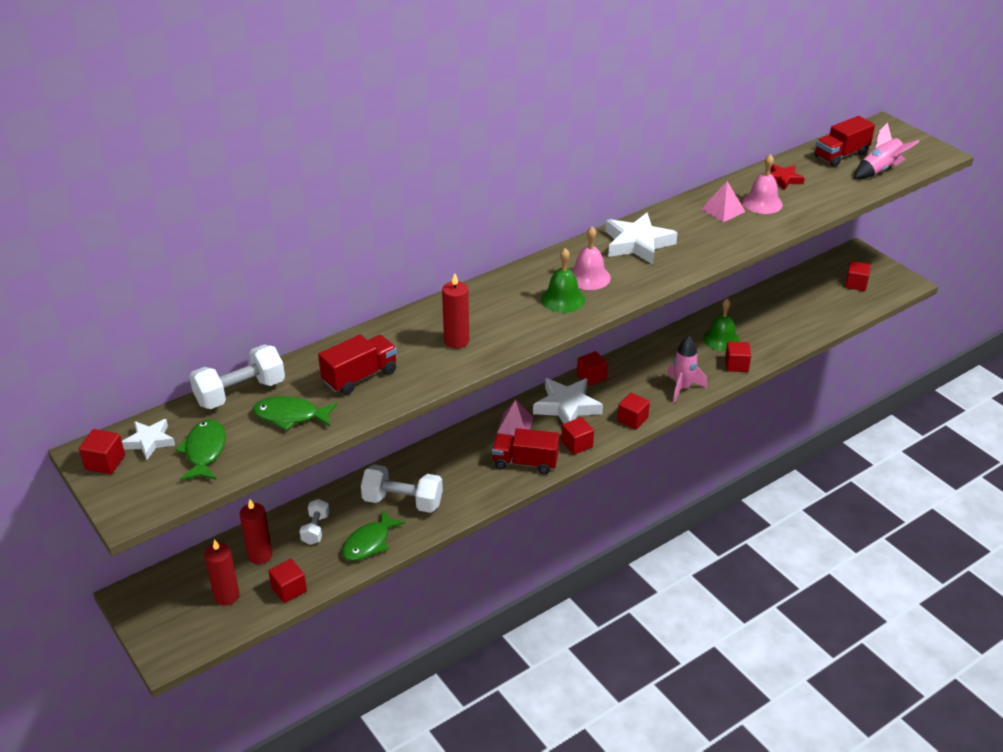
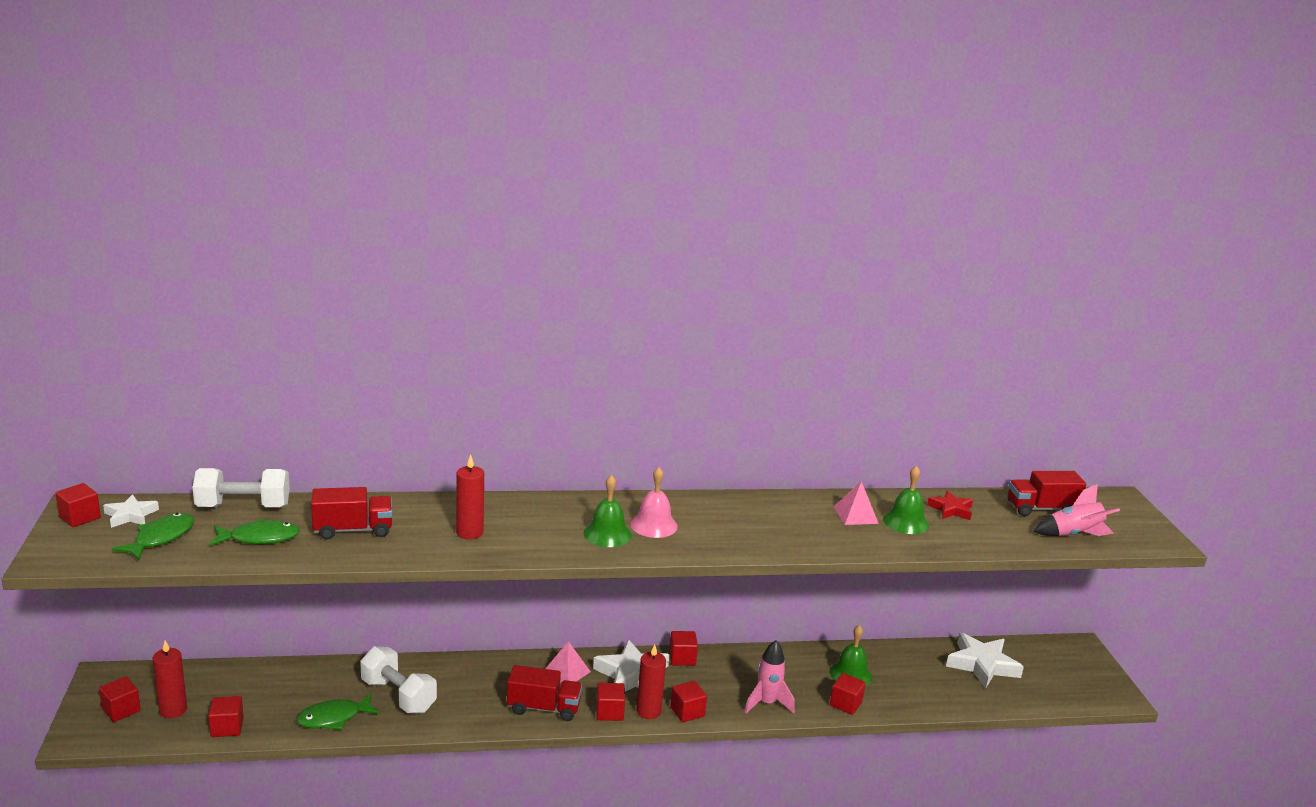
camera: 25 degrees right, 15 degrees down
red candle [240,499,272,564] -> red candle moved to [636,644,666,719]
green fish [253,396,337,431] -> green fish turned 135 degrees clockwise [209,519,300,546]
white dumbbell [299,499,330,545] -> none
red truck [492,428,559,474] -> red truck turned 150 degrees clockwise [507,665,582,721]
white star [605,213,678,264] -> white star moved to [946,632,1024,688]
pink bell [743,154,783,214] -> green bell [883,466,929,534]
red cube [845,261,871,291] -> red cube moved to [99,677,141,722]

